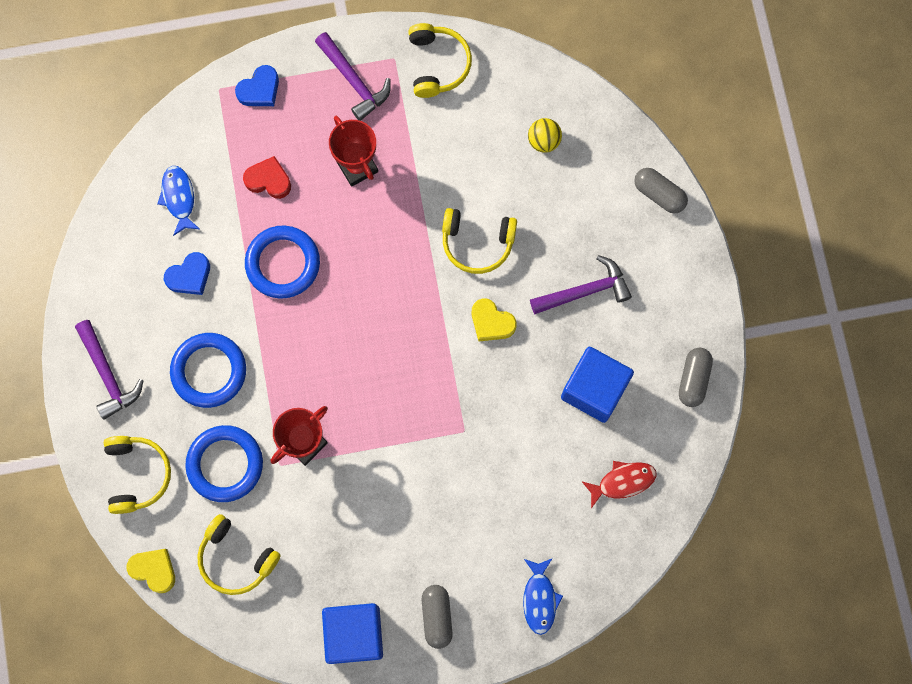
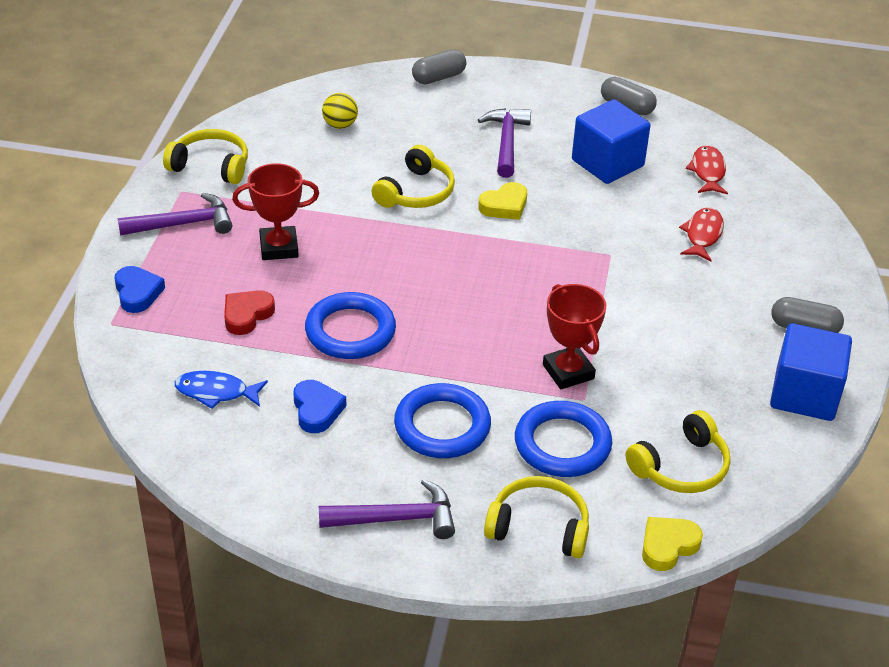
camera: 70 degrees left, 35 degrees down
blue fish [523,558,563,635] -> none
none -> red fish [679,207,724,261]

